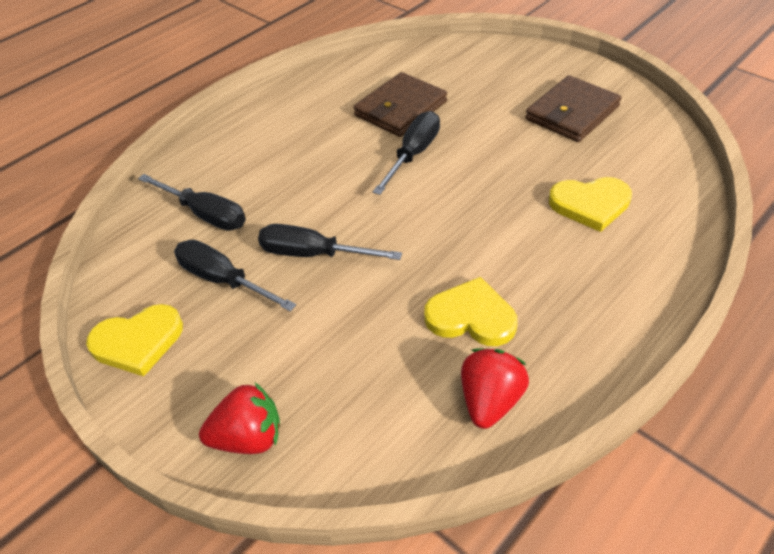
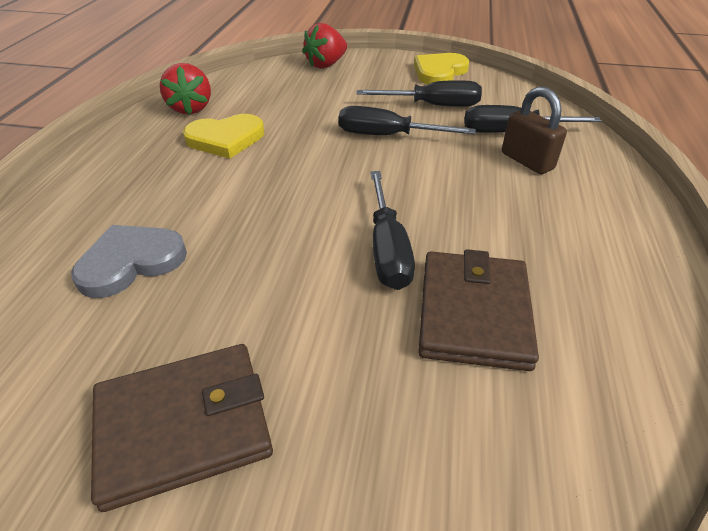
camera: 145 degrees right, 5 degrees down
black screwdriver [258,224,402,260] -> black screwdriver turned 150 degrees counterclockwise [338,106,476,135]
brown wallet [525,75,621,142] -> brown wallet turned 60 degrees clockwise [91,344,273,512]
yellow heart [549,177,632,232] -> grey heart [71,225,187,298]
none -> brown padlock [502,86,567,174]

